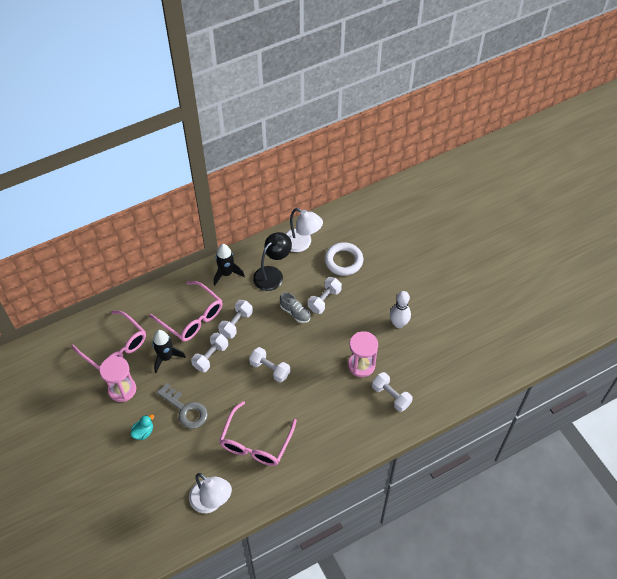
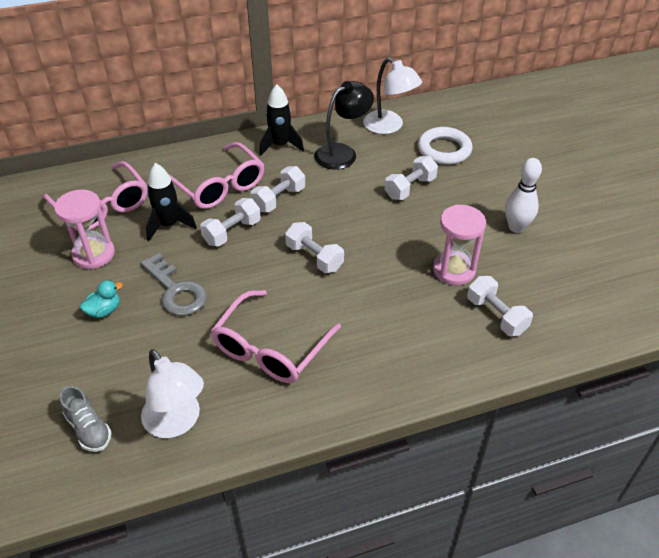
camera: 10 degrees right, 10 degrees down
grey shoe [280,292,310,323] -> grey shoe moved to [59,386,112,452]

